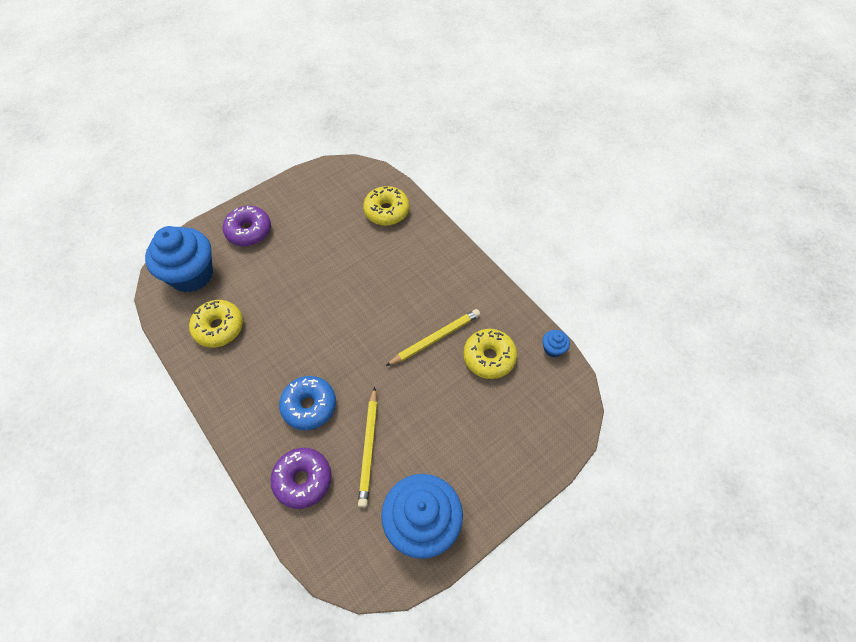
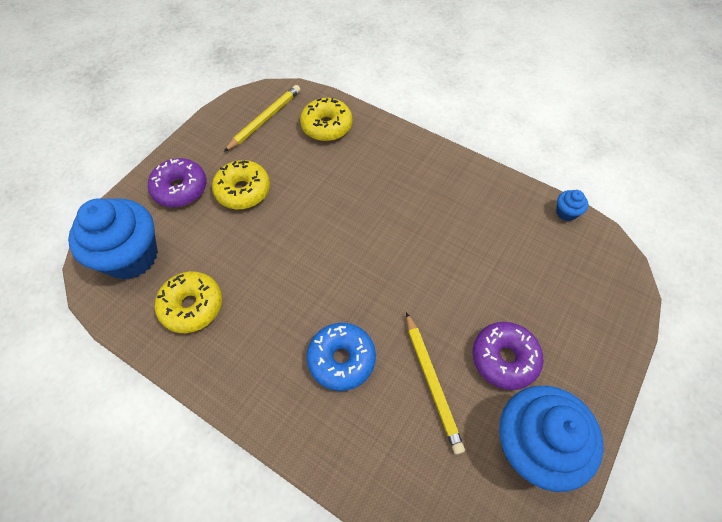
camera: 20 degrees left, 0 degrees up
purple donut [270,448,331,509] -> purple donut moved to [473,322,544,390]
yellow pencil [386,309,480,366] -> yellow pencil moved to [224,85,300,152]
yellow donut [463,329,517,379] -> yellow donut moved to [212,160,270,209]

